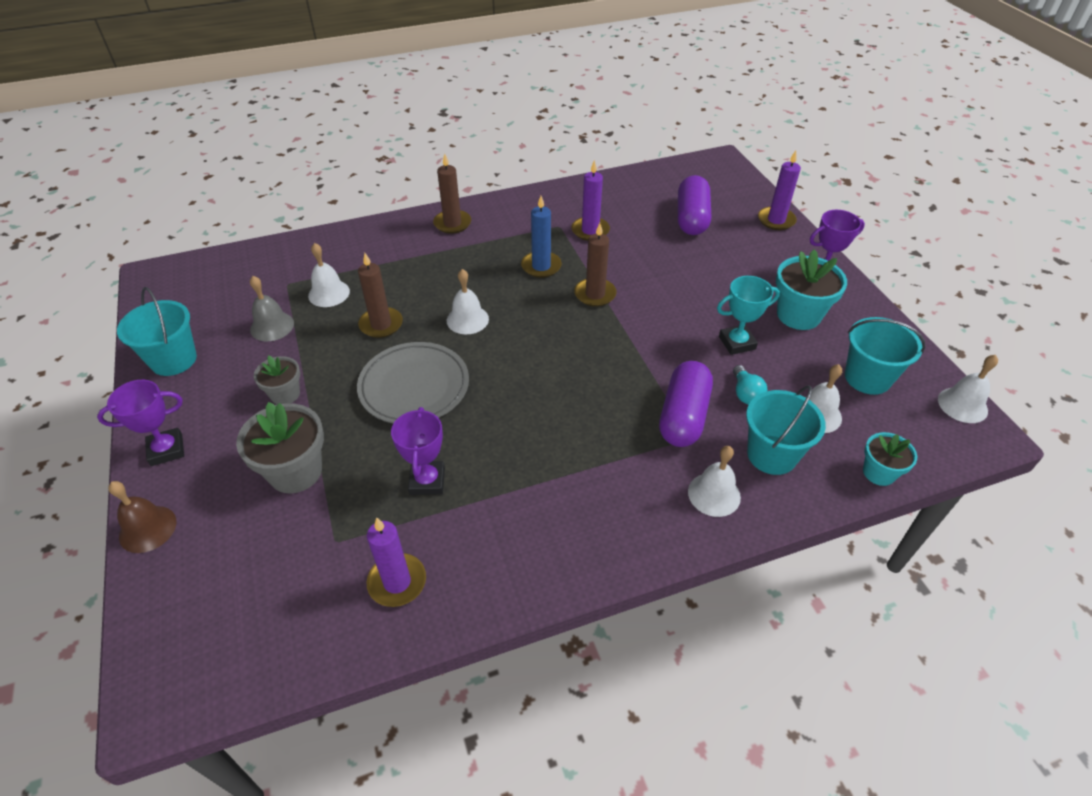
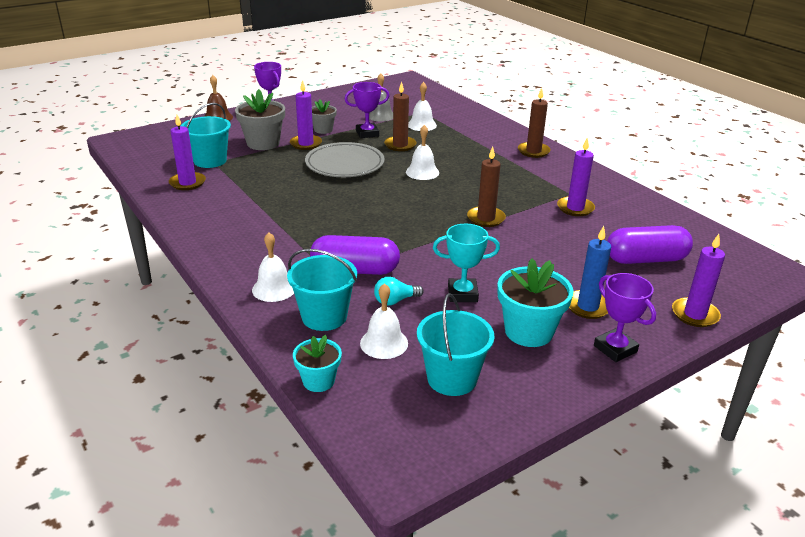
camera: 75 degrees right, 15 degrees down
turquoise bucket [117,287,197,376] -> turquoise bucket moved to [181,103,231,168]
purple trophy [391,407,445,495] -> purple trophy moved to [345,82,389,138]
blue candle [521,196,562,278] -> blue candle moved to [569,226,611,319]
turquoise trophy [717,276,780,355] -> turquoise trophy turned 60 degrees counterclockwise [433,224,500,302]
white bell [938,355,998,423] -> none
none -> purple candle [290,80,322,150]

